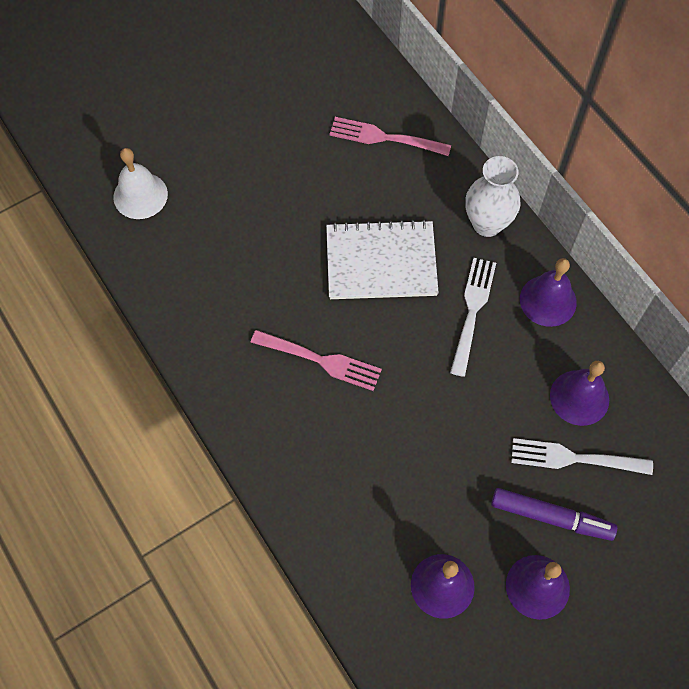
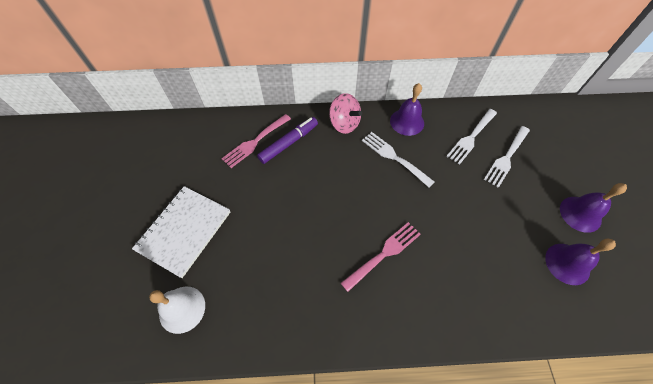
camera: 60 degrees left, 5 degrees down
white notebook [326,220,439,299] -> white notebook moved to [132,186,231,278]
white vase [465,156,520,237] -> pink spinning top [329,93,362,134]
purple marker [491,488,617,541] -> purple marker moved to [257,117,318,164]
purple bell [550,361,609,426] -> white fork [446,109,497,165]

